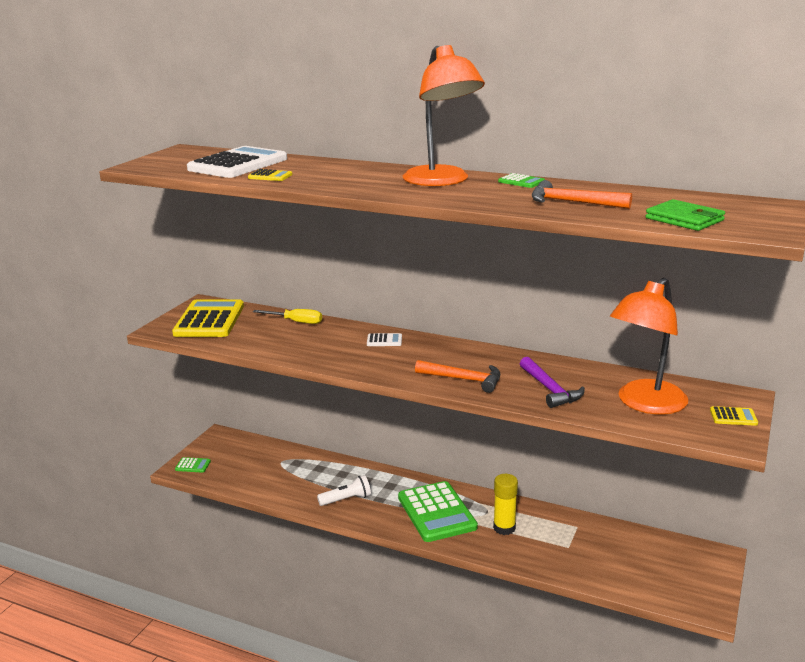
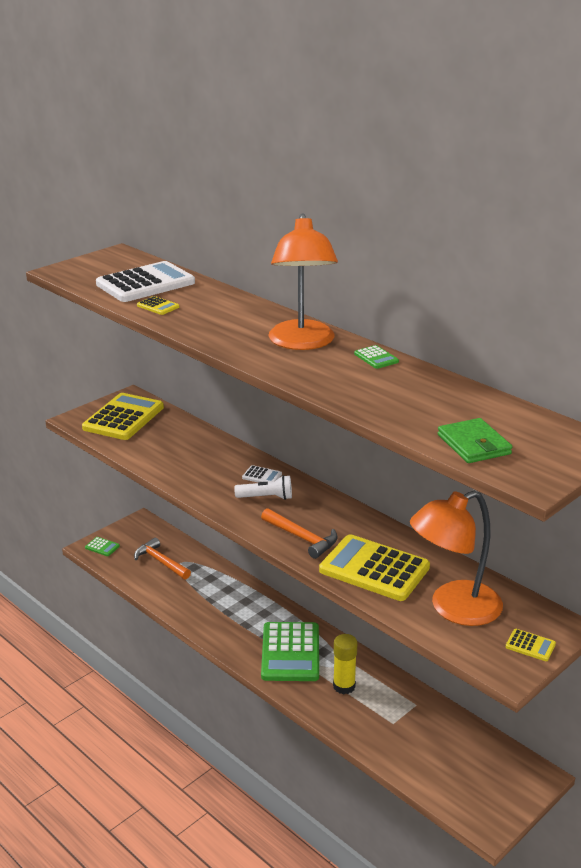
camera: 20 degrees right, 5 degrees up
yellow screwdriver [253,309,322,324] -> none
white flashlight [317,475,371,506] -> white flashlight moved to [234,475,292,500]
purple hammer [520,357,585,408] -> yellow calculator [319,534,430,601]
orange hammer [532,180,632,209] -> orange hammer moved to [134,538,191,579]

